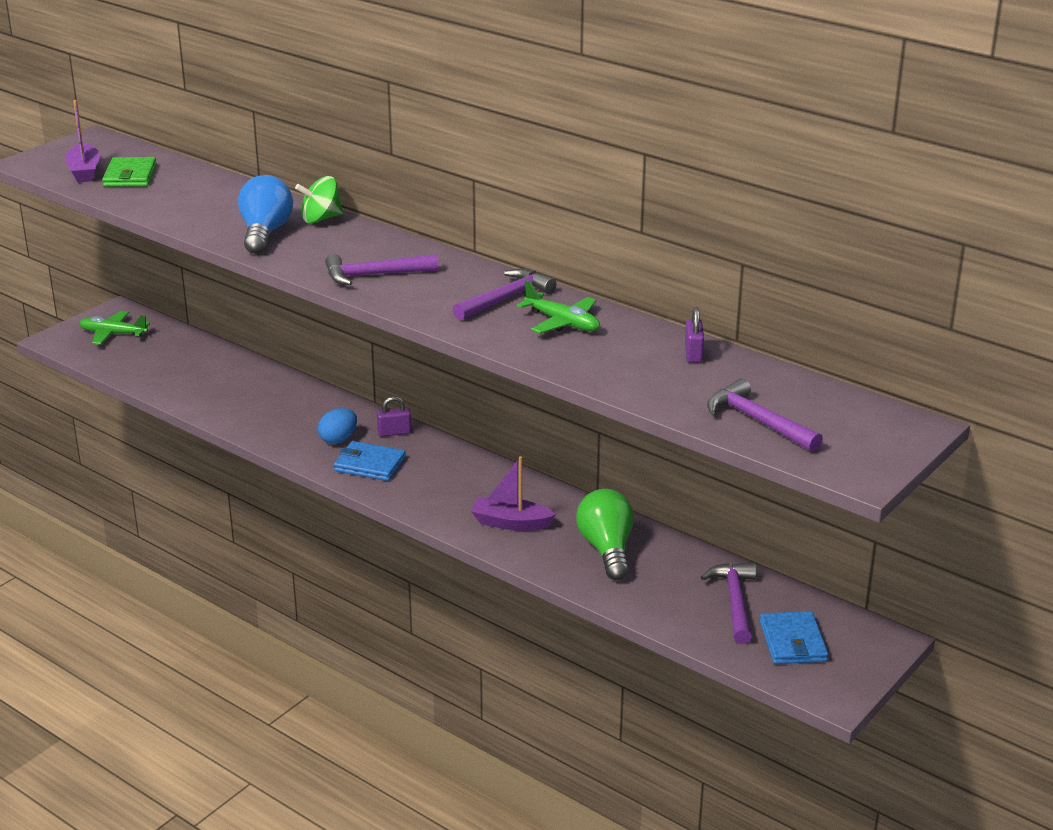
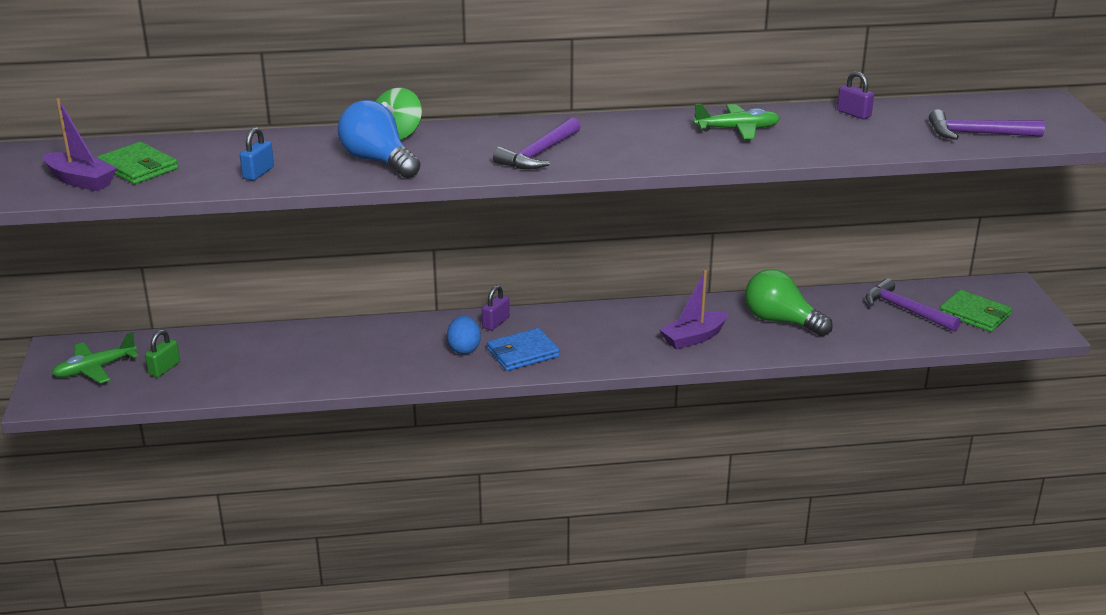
camera: 45 degrees left, 0 degrees up
purple hammer [453,269,557,321] -> none
blue wallet [760,611,828,664] -> green wallet [940,290,1012,332]
none -> green padlock [145,330,180,377]
none -> blue padlock [240,127,274,181]

